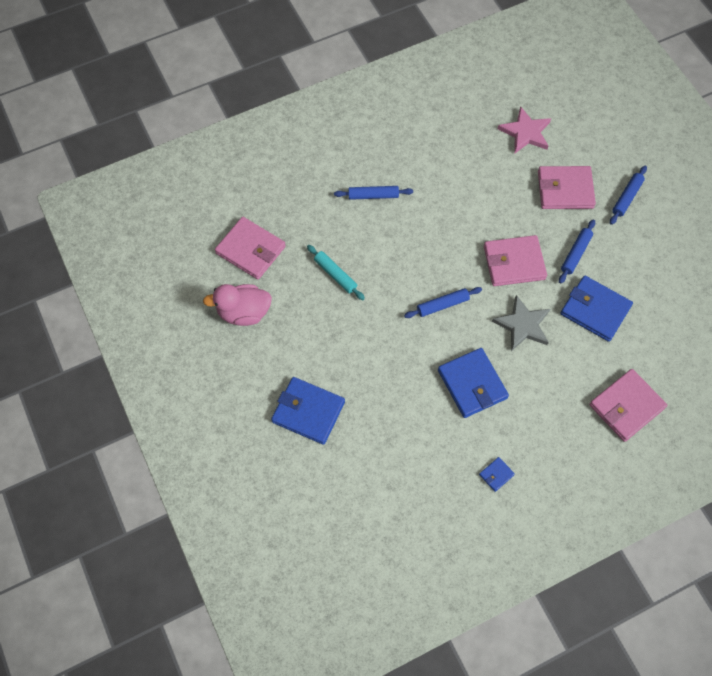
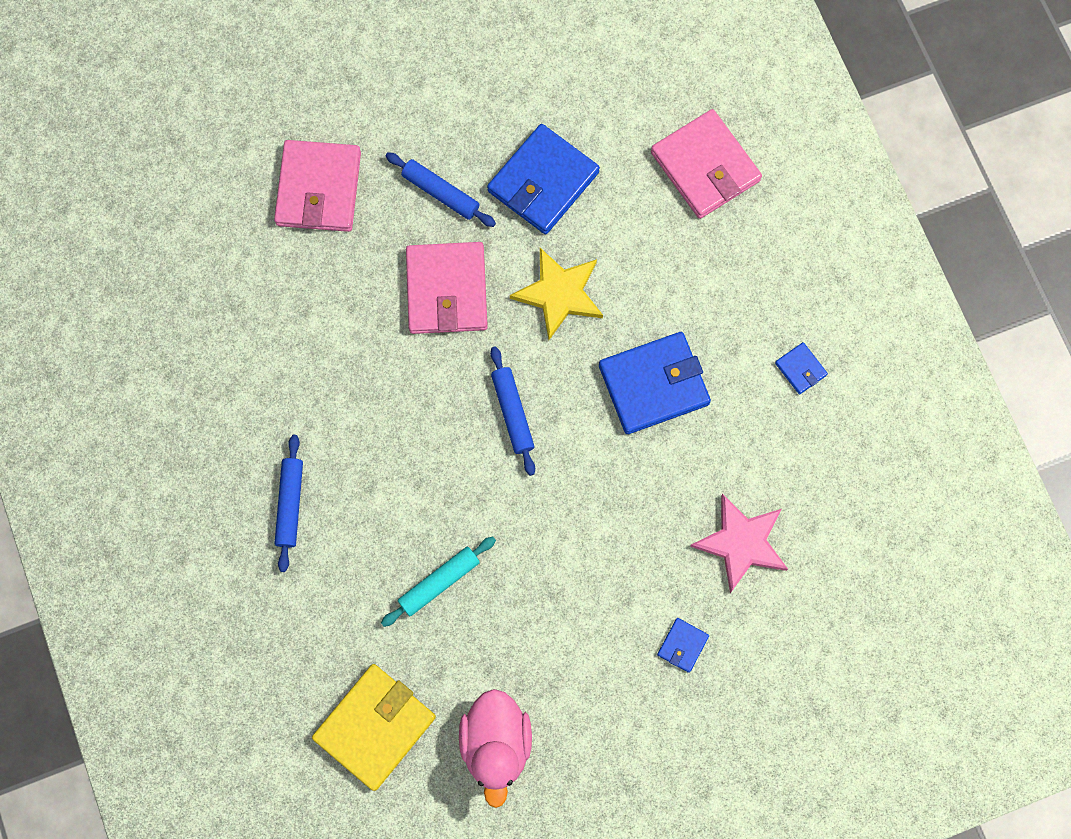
camera: 85 degrees left, 10 degrees up
pink wallet [215,217,286,280] -> yellow wallet [312,664,436,791]
blue wallet [271,377,345,445] -> blue wallet [657,618,709,673], size x0.45
grey star [492,295,550,351] -> yellow star [510,248,603,340]
pink star [498,106,551,154] -> pink star moved to [690,494,788,593]
blue rolling pin [610,166,647,225] -> none

